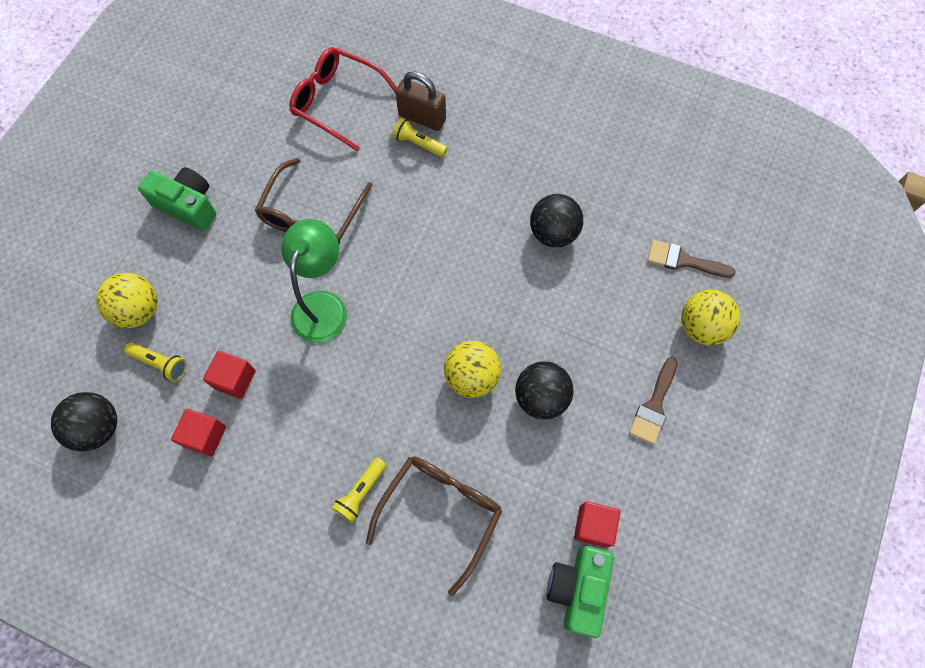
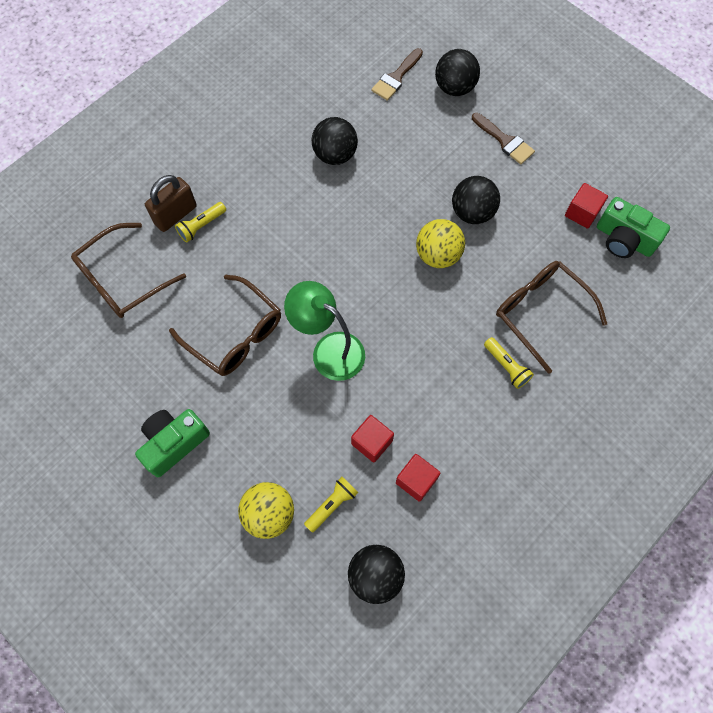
camera: 70 degrees left, 0 degrees up
red glasses [289,47,397,151] -> brown glasses [71,223,186,318]
yellow ball [681,290,740,345] -> black ball [435,49,480,96]

